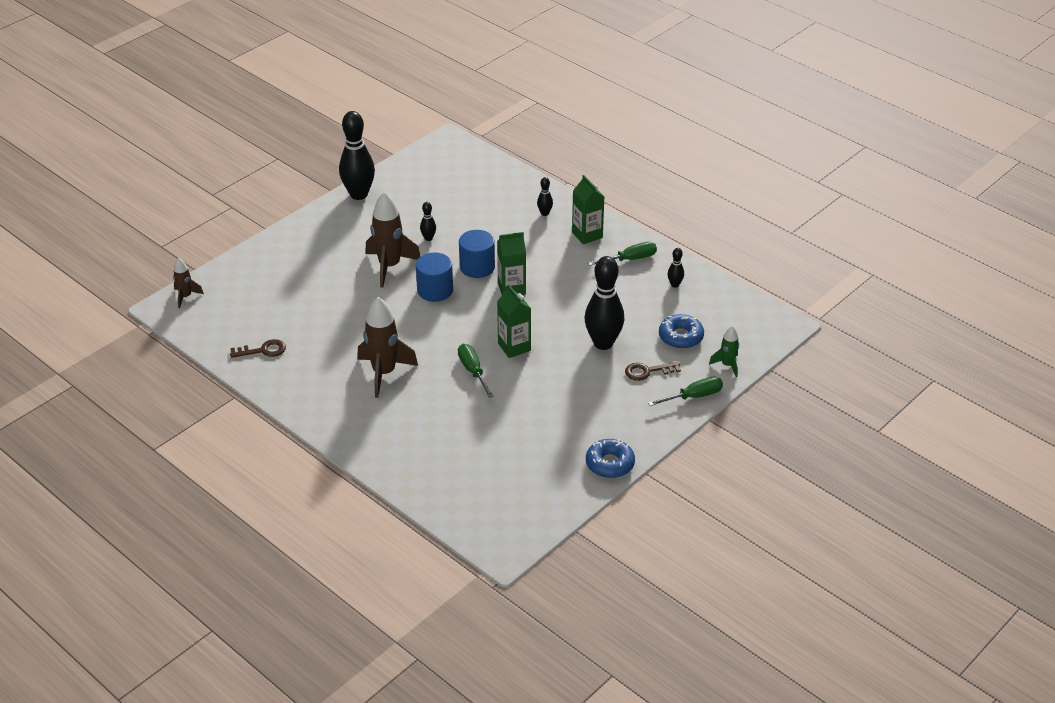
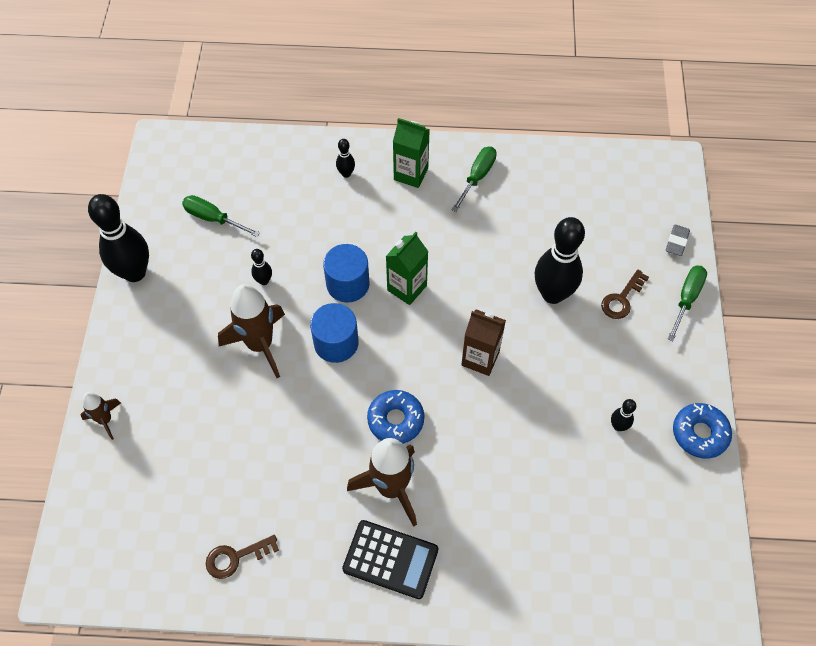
camera: 40 degrees left, 20 degrees up
brown rocket [173,258,204,308] -> brown rocket moved to [81,392,121,440]
brown key [230,339,286,358] -> brown key turned 150 degrees counterclockwise [206,535,279,579]
green screwdriver [458,344,494,398] -> green screwdriver moved to [182,195,260,237]
green carton [497,284,531,358] -> brown carton [461,309,506,376]
blue donut [659,314,704,349] -> blue donut moved to [367,390,424,444]
black bowling pin [668,248,684,288] -> black bowling pin moved to [611,399,636,431]
green rocket [709,326,739,377] -> grey eraser [666,225,690,256]
none -> black calculator [342,520,438,599]

